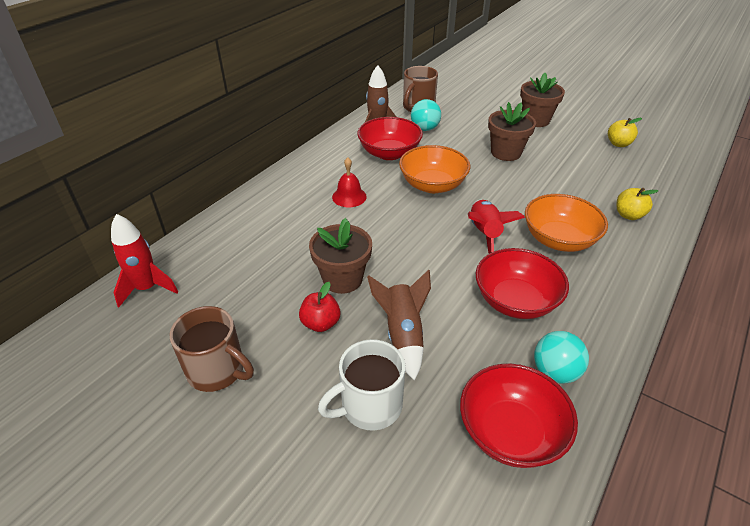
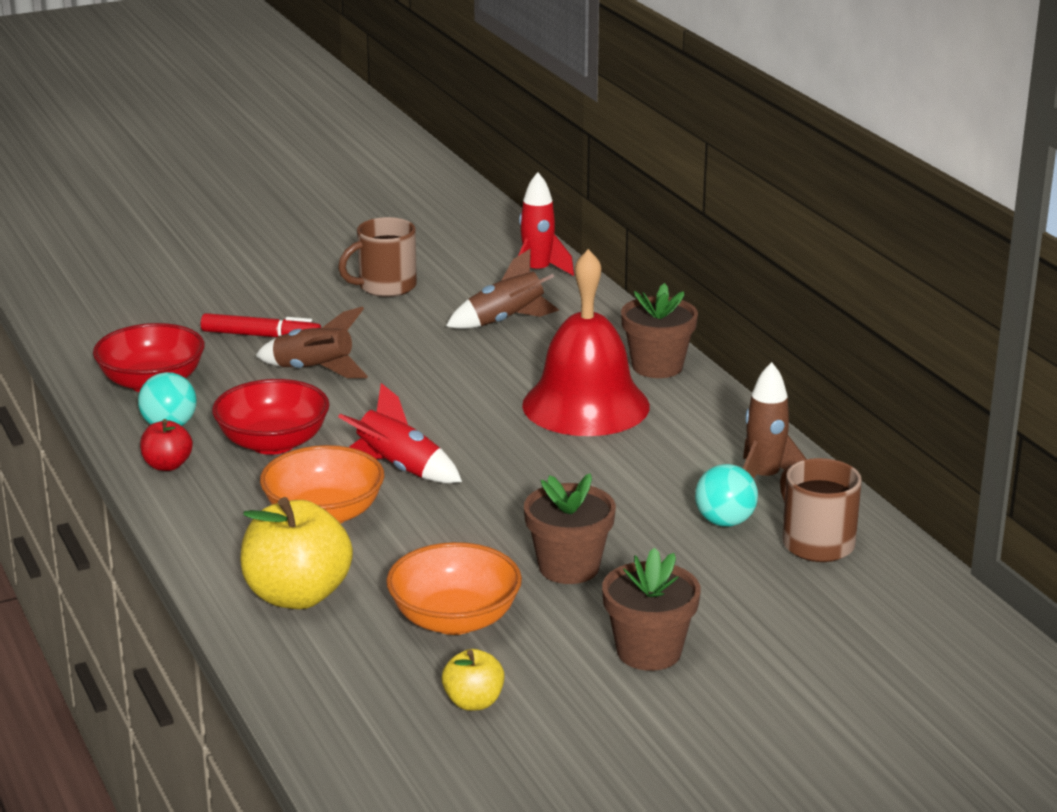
camera: 120 degrees right, 15 degrees down
red apple [299,282,341,332] -> red apple moved to [140,419,193,471]
brown flower pot [309,218,372,294] -> brown flower pot moved to [621,283,698,378]
white mug [318,339,405,431] -> red marker [201,313,321,337]
red bell [332,157,367,207] -> red bell [522,249,650,436], size x2.34
red bowl [357,117,423,160] -> none
orange bowl [399,145,470,193] -> orange bowl moved to [386,542,522,635]
yellow apple [616,188,658,220] -> yellow apple [240,497,353,609], size x1.92
none -> brown rocket [446,249,559,329]

